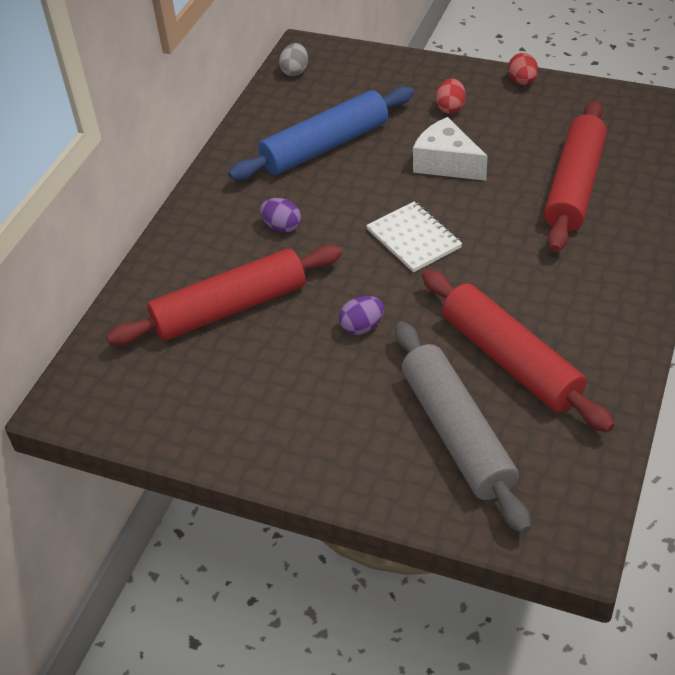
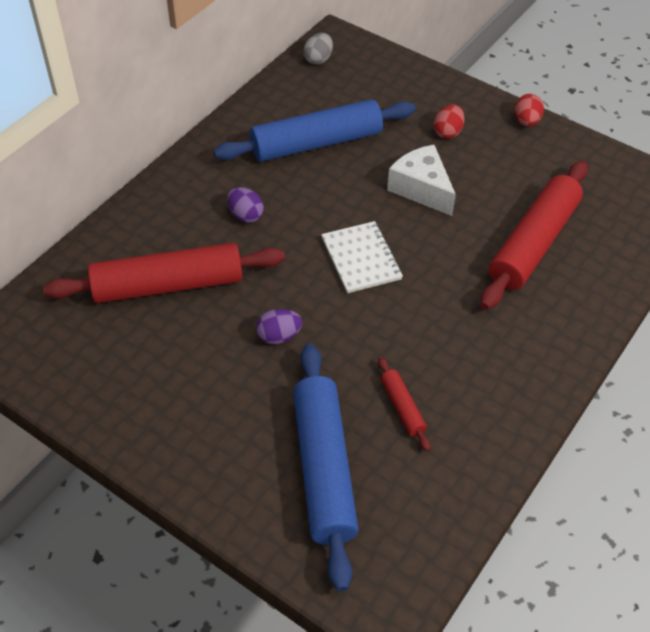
camera: 10 degrees right, 5 degrees up
grey rolling pin [395,321,531,534] -> blue rolling pin [293,344,359,591]
red rolling pin [422,270,614,433] -> red rolling pin [378,357,430,451], size x0.44

